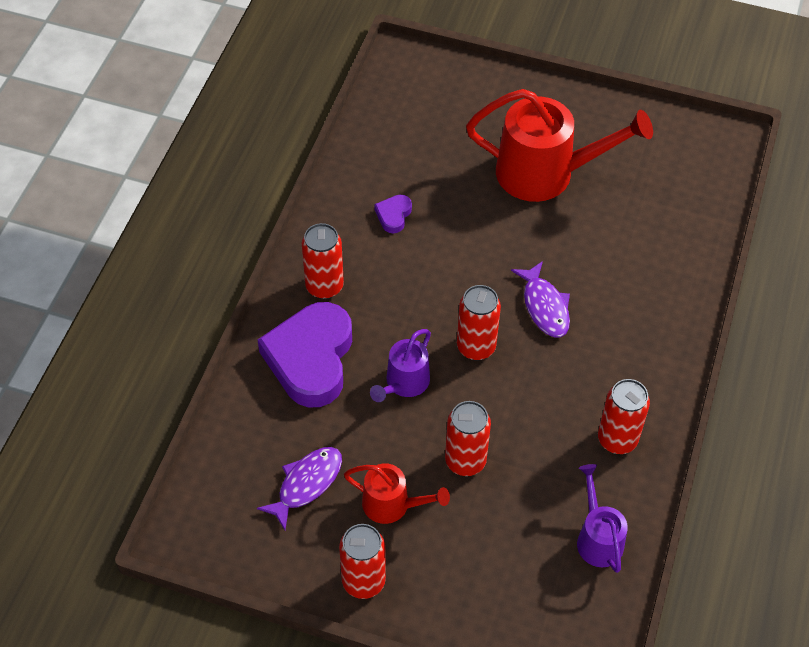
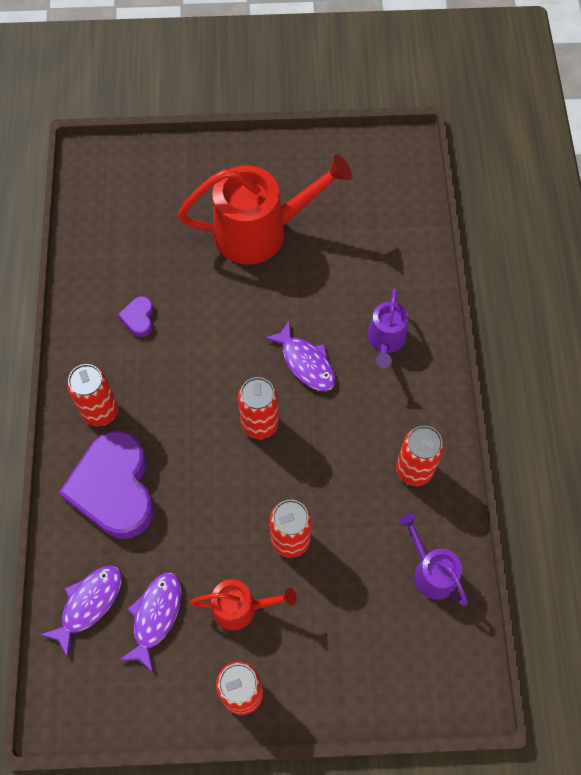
camera: 20 degrees left, 10 degrees up
purple watering can [370,329,431,402] -> purple watering can moved to [368,289,408,368]
none -> purple fish [40,565,122,658]

